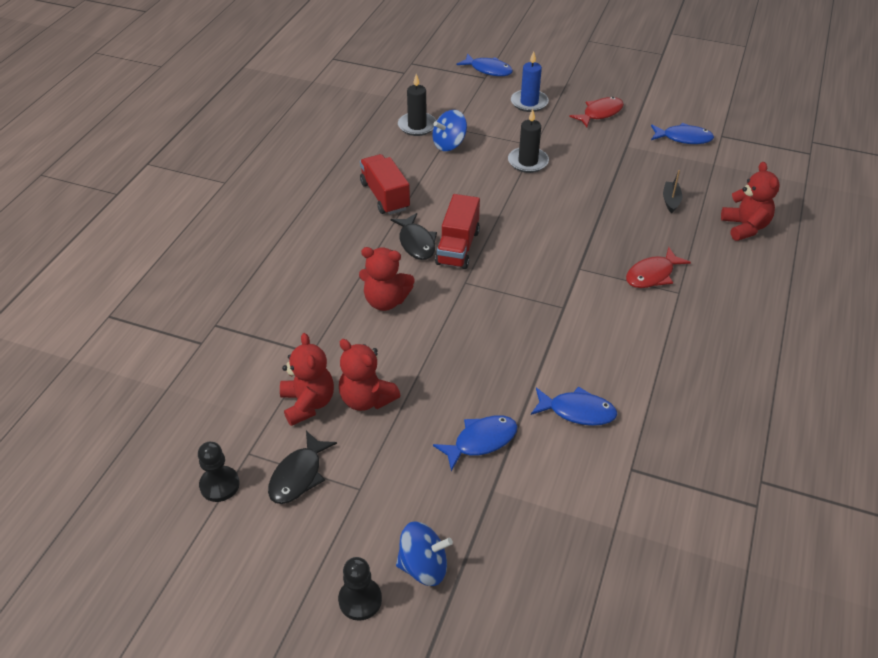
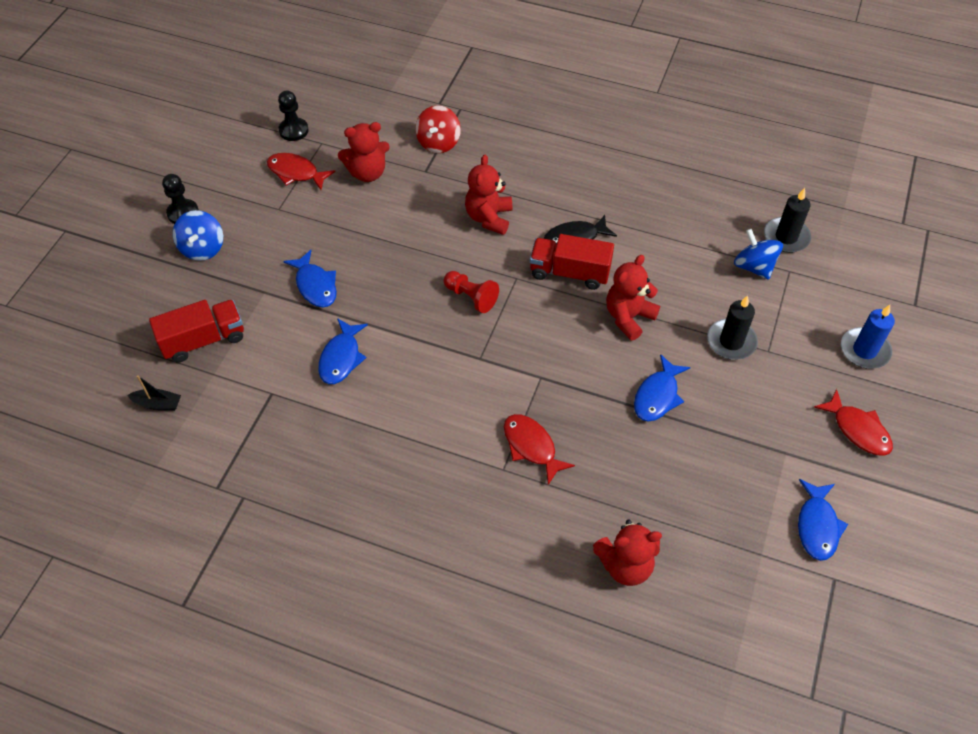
camera: 90 degrees right, 10 degrees up
black fish [268,431,337,504] -> red fish [267,153,336,190]
red teddy bear [339,339,401,411] -> red teddy bear moved to [606,255,660,341]
red truck [360,154,410,215] -> red truck moved to [149,300,244,362]
blue fish [457,53,513,76] -> blue fish moved to [634,354,690,422]
black boat [663,170,682,213] -> black boat moved to [127,375,181,411]
none -> red spinning top [415,105,461,153]
none -> red pawn [444,271,499,313]

